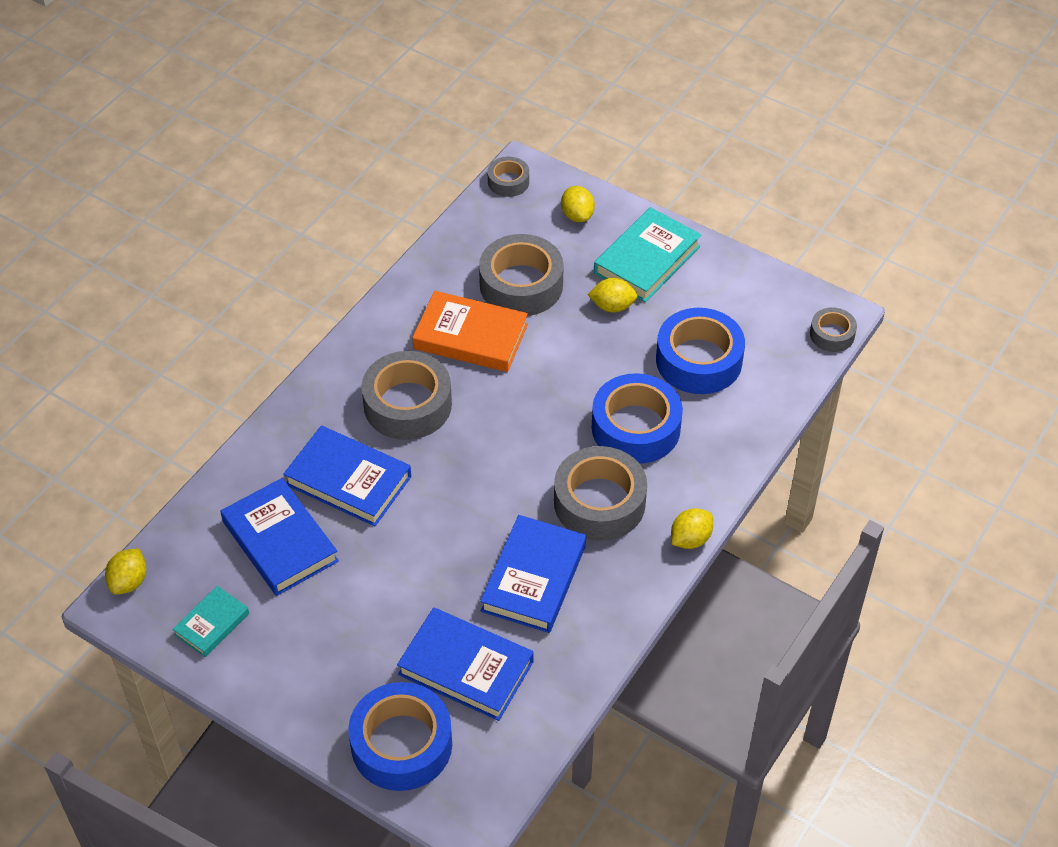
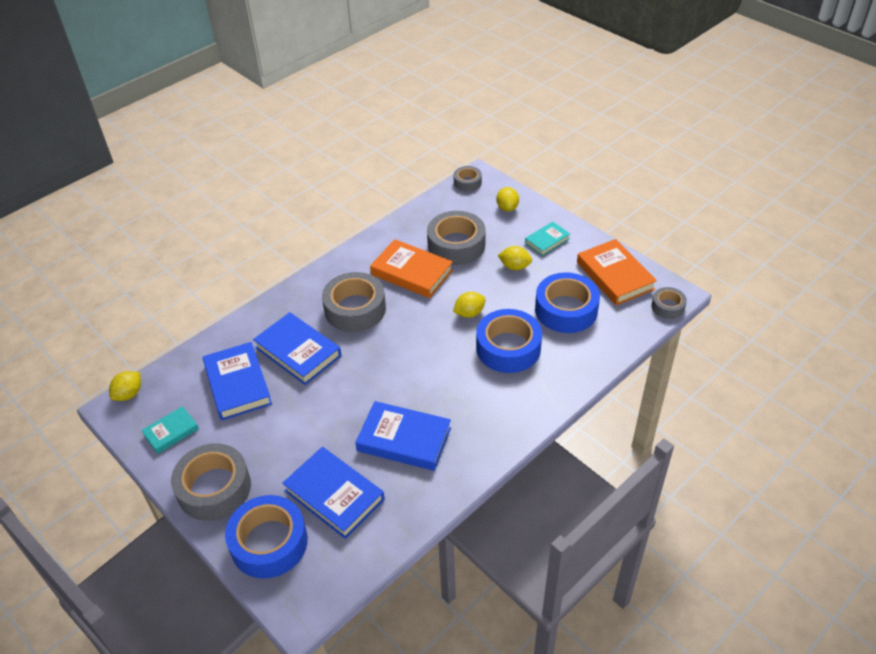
camera: 15 degrees right, 5 degrees down
blue book [480,515,586,633] -> blue book turned 75 degrees clockwise [355,401,451,471]
grey tape [554,446,647,541] -> grey tape moved to [171,443,251,521]
turquoise book [594,207,701,302] -> turquoise book [525,222,570,256], size x0.57
yellow lemon [671,508,713,549] -> yellow lemon moved to [453,292,486,318]
none -> orange book [577,239,657,305]

